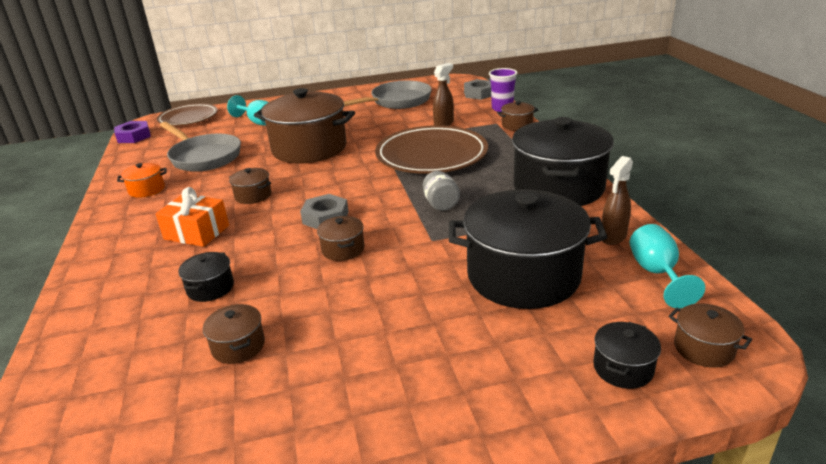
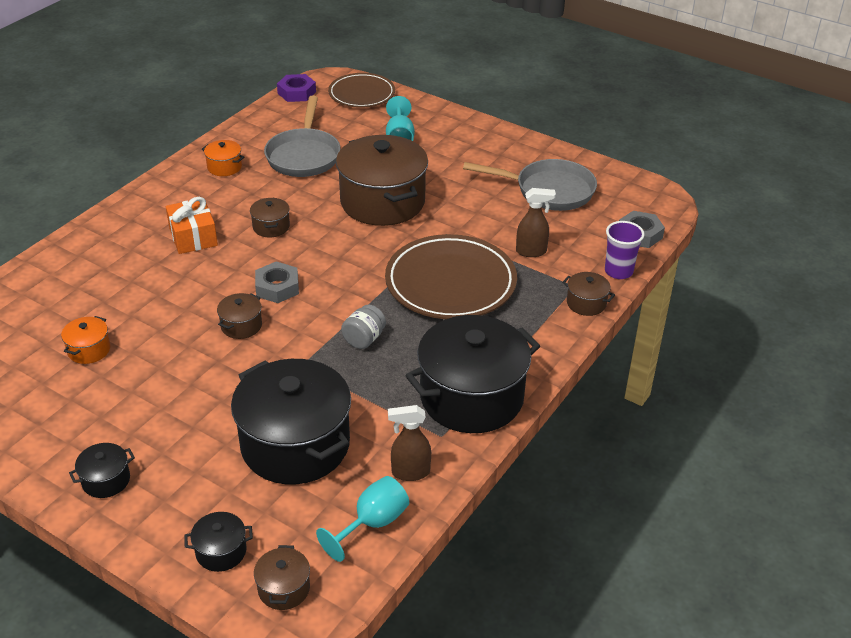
camera: 45 degrees right, 10 degrees up
black pot [178,252,234,302] -> black pot moved to [69,443,135,498]
brown pot [203,304,265,364] -> orange pot [61,316,110,364]

